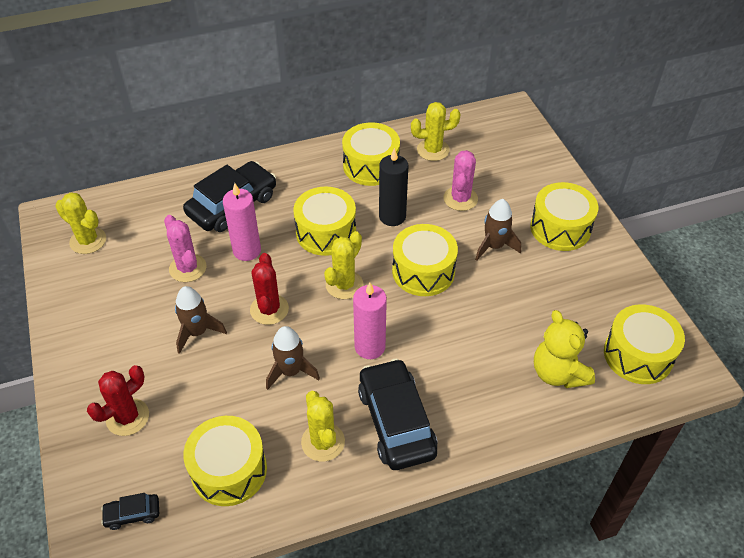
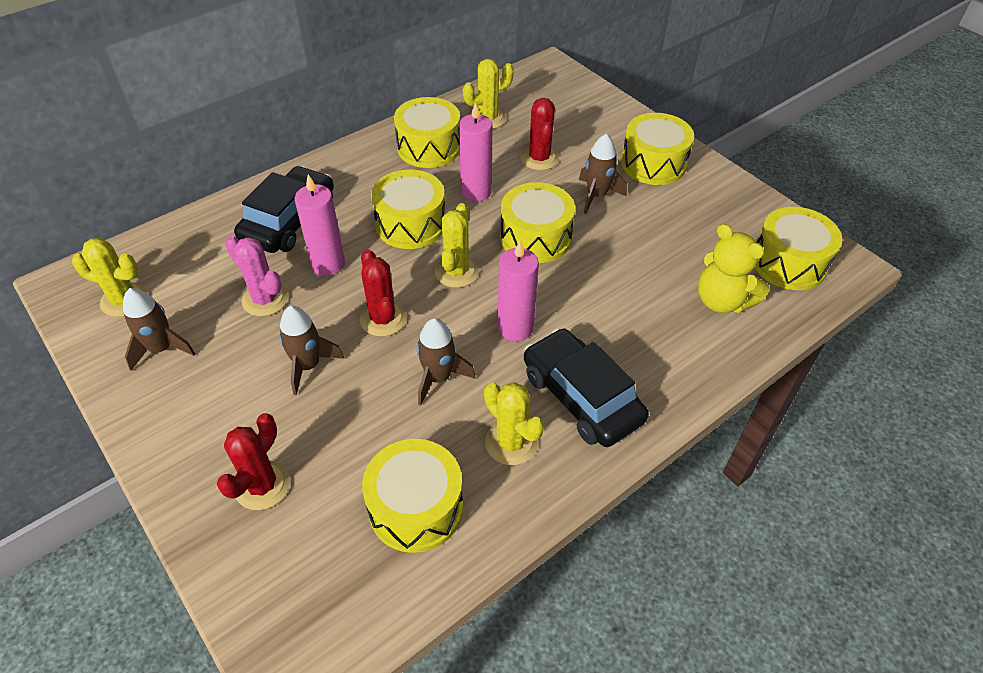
camera: 20 degrees left, 0 degrees up
black car [101,493,159,530] -> none
black candle [379,148,408,226] -> pink candle [459,102,492,202]
pink cactus [443,150,478,211] -> red cactus [521,98,559,170]
none -> brown rocket [123,288,196,371]

